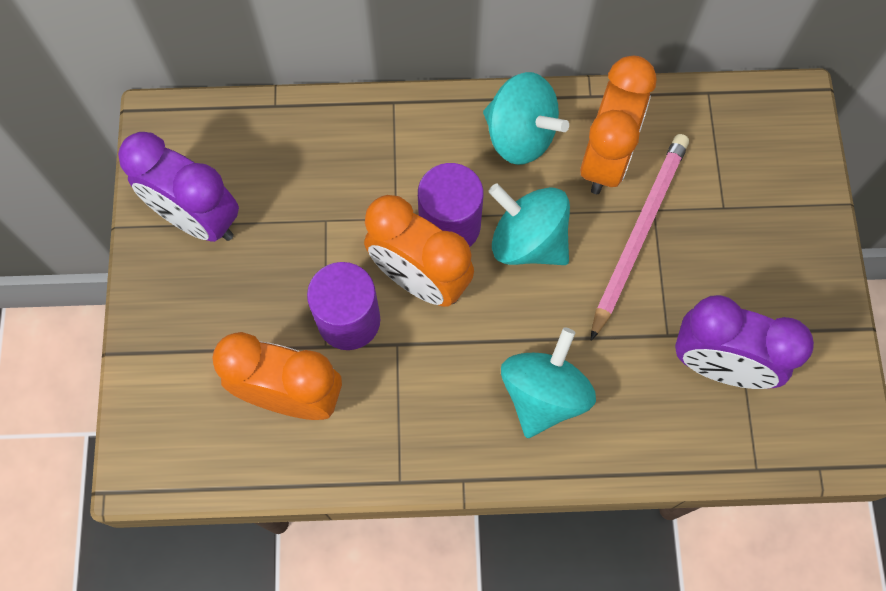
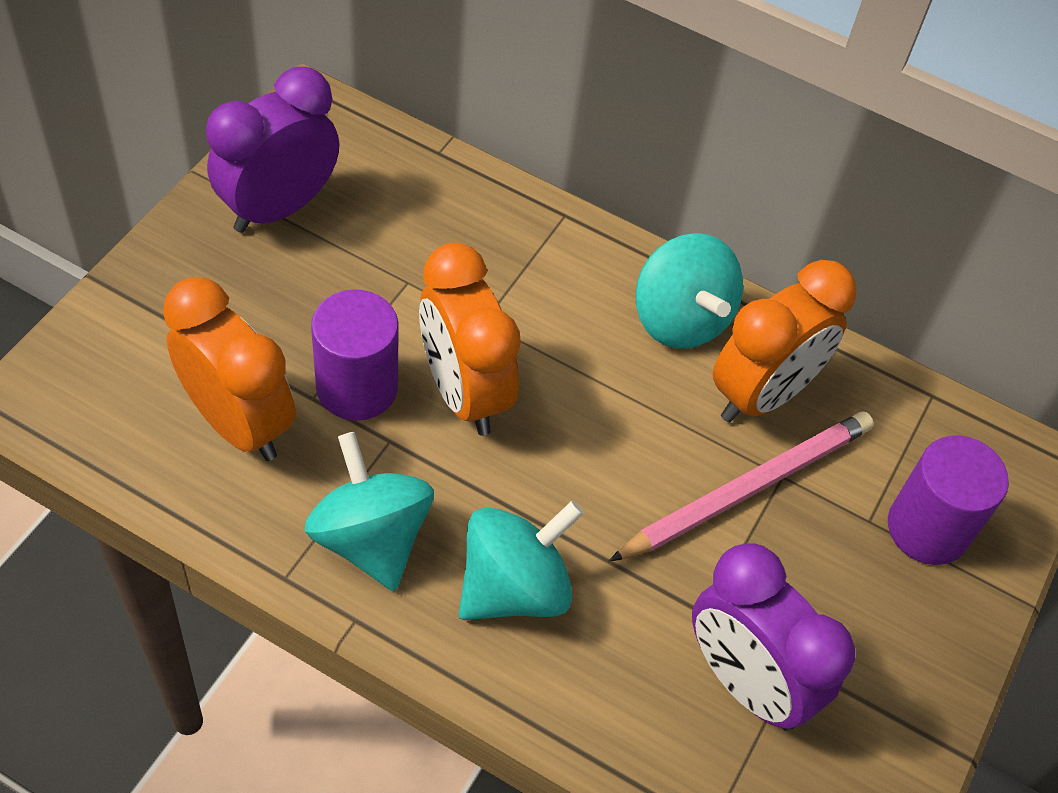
camera: 25 degrees right, 15 degrees down
purple clock [118,132,239,242] -> purple clock turned 75 degrees clockwise [206,67,339,233]
purple cylinder [418,163,483,247] -> purple cylinder moved to [888,435,1009,565]
turquoise spinning top [488,183,570,265] -> turquoise spinning top moved to [305,432,434,591]

